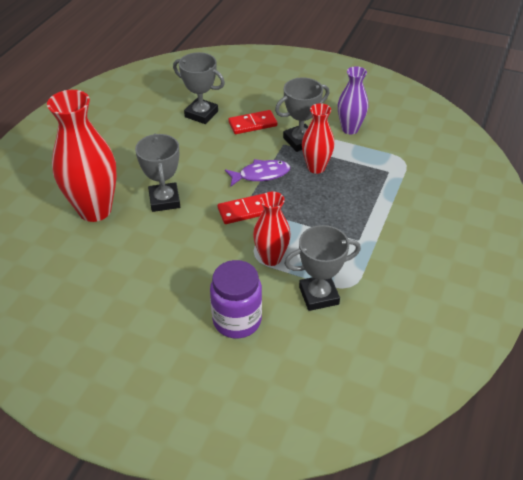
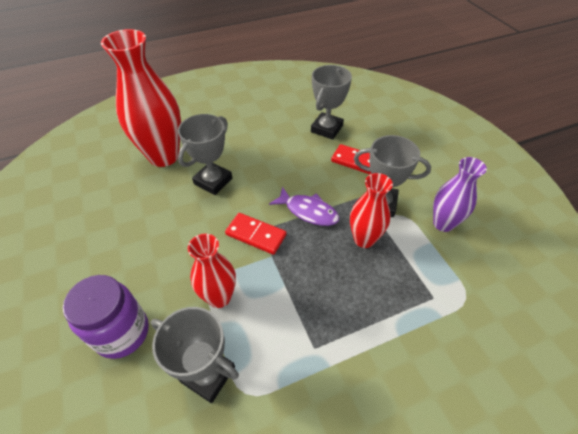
camera: 45 degrees right, 5 degrees up
grey trophy [173,52,225,124] -> grey trophy turned 45 degrees clockwise [311,65,352,140]

